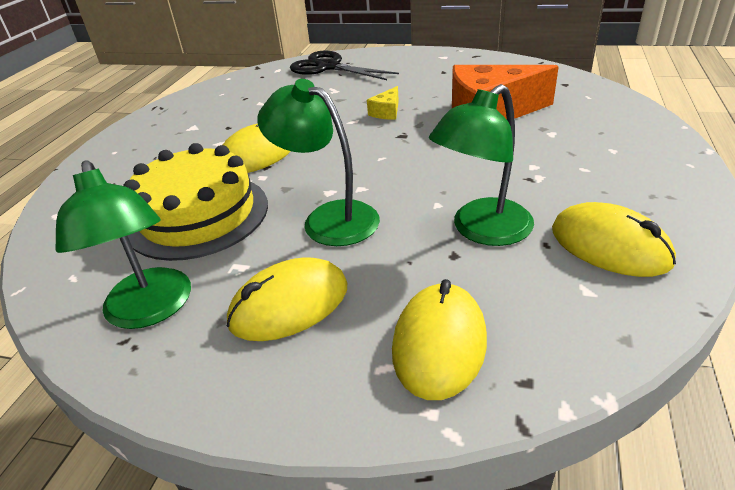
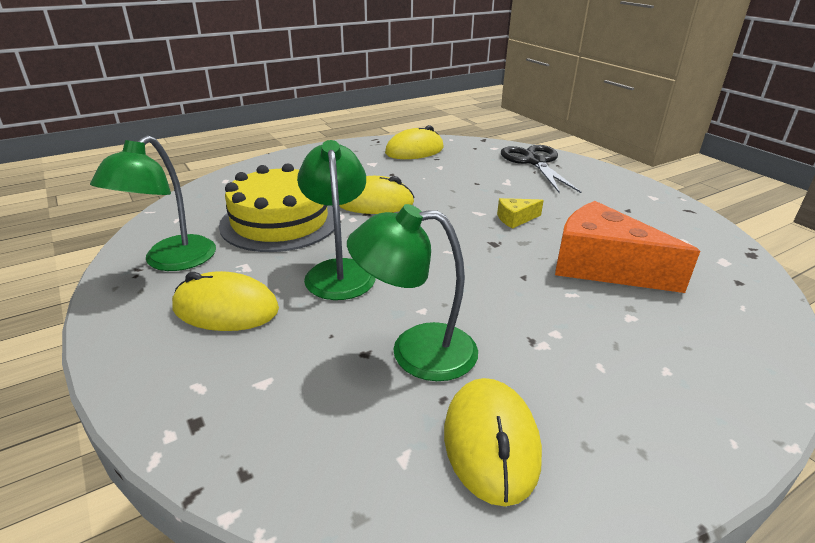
camera: 40 degrees right, 5 degrees down
yellow mouse [392,279,487,400] -> yellow mouse moved to [385,125,444,159]

